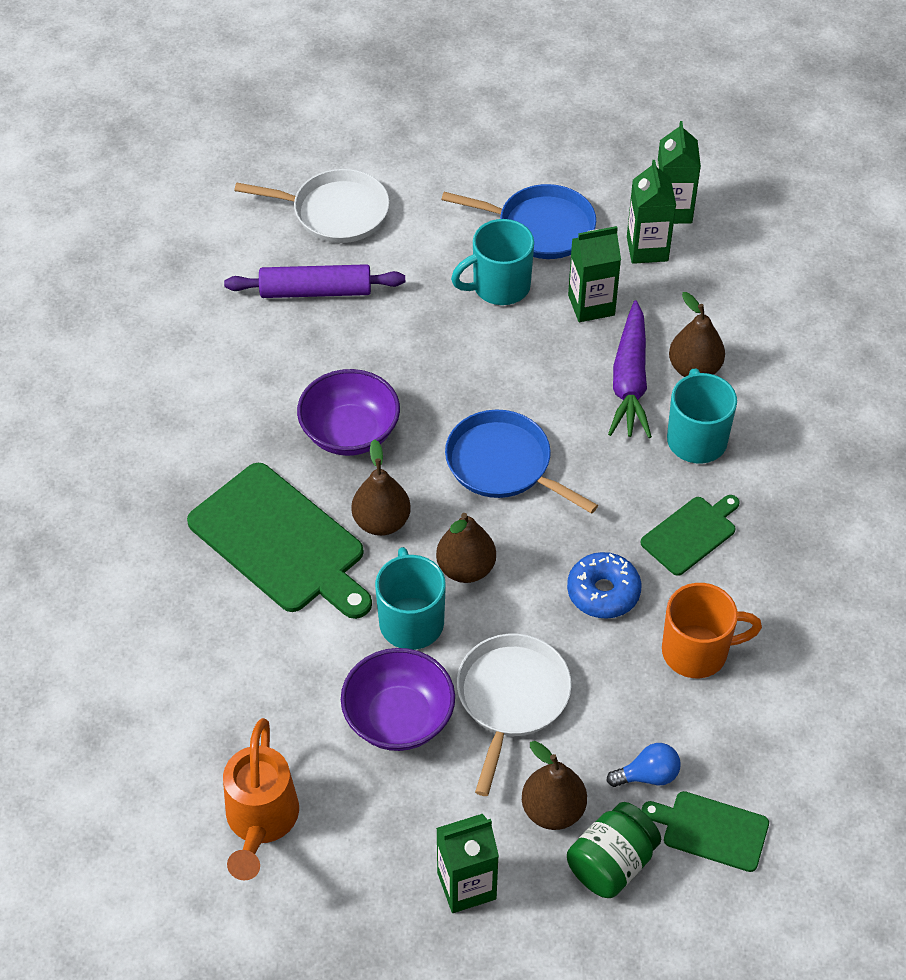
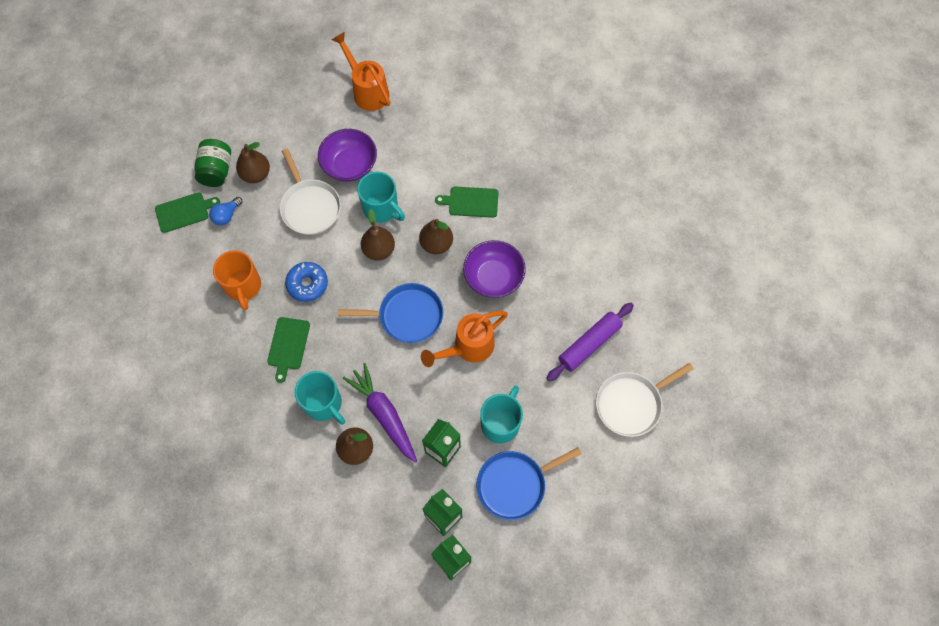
camera: 140 degrees right, 15 degrees up
green cutting board [187,463,372,619] -> green cutting board [435,187,499,218], size x0.53
green carton [436,814,499,913] -> none
orange mug [662,583,762,678] -> orange mug turned 60 degrees counterclockwise [213,250,261,310]
none -> orange watering can [421,311,508,367]

